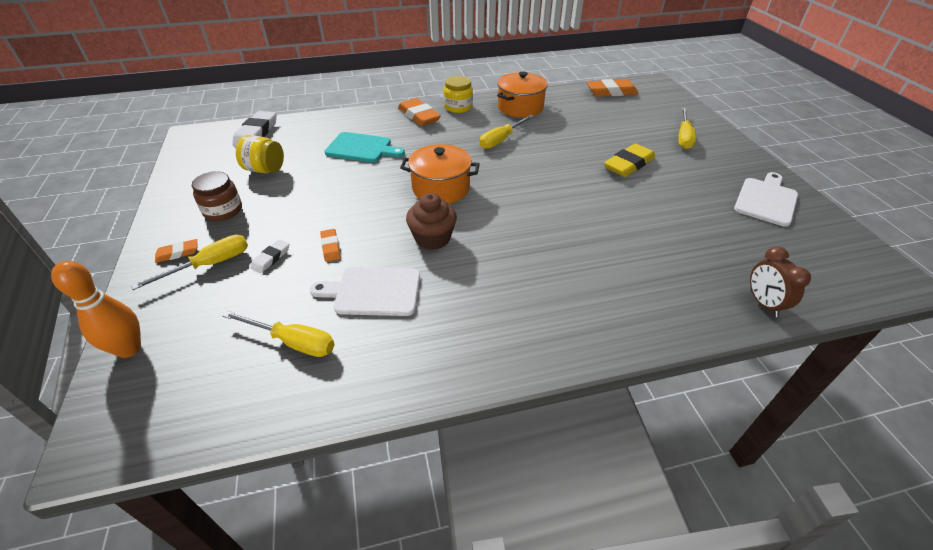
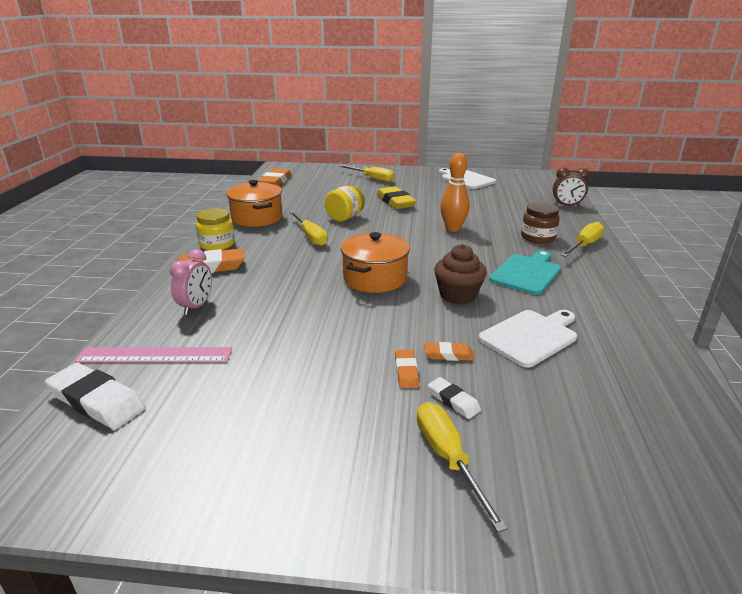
camera: 70 degrees left, 15 degrees down
orange bowling pin [51,261,141,358] -> orange bowling pin moved to [440,153,470,232]
orange eraser [155,239,198,263] -> orange eraser moved to [395,350,419,388]
brown jar [192,171,242,221] -> brown jar moved to [521,202,560,244]
yellow screwdriver [223,311,335,357] -> yellow screwdriver moved to [561,222,604,257]
yellow jar [236,135,284,173] -> yellow jar moved to [325,185,365,222]
white cutting board [310,267,420,316] -> white cutting board turned 150 degrees counterclockwise [478,310,577,368]
turquoise cutting board [324,132,405,163] -> turquoise cutting board moved to [489,250,561,295]
none -> pink ruler [74,347,232,363]
none -> pink clock [170,249,212,315]

